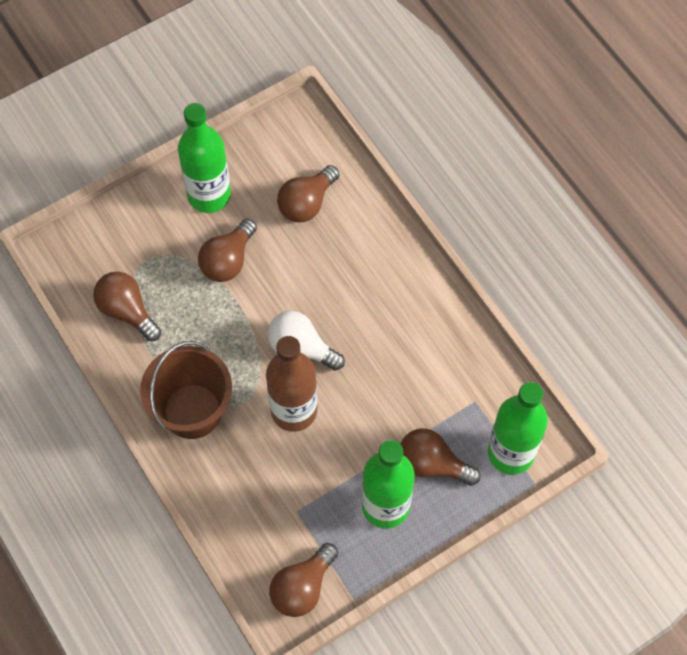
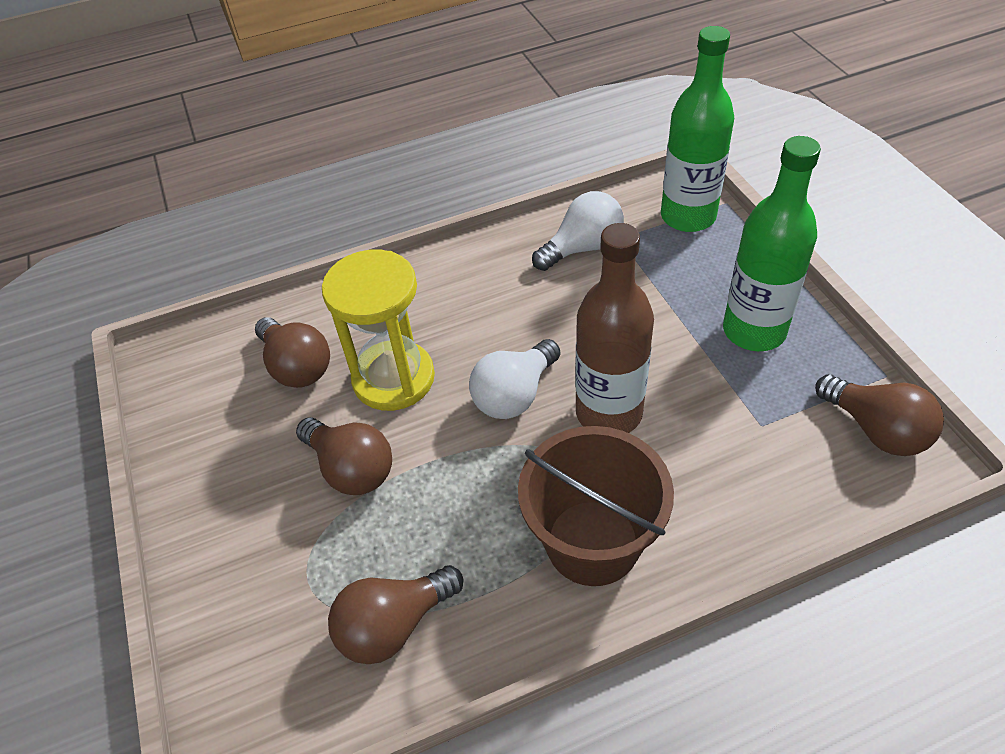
camera: 75 degrees left, 15 degrees down
green bottle [178,103,231,213] -> none
brown light bulb [401,428,481,486] -> none
none -> yellow hourglass [322,250,435,411]
none -> white light bulb [532,191,624,271]

